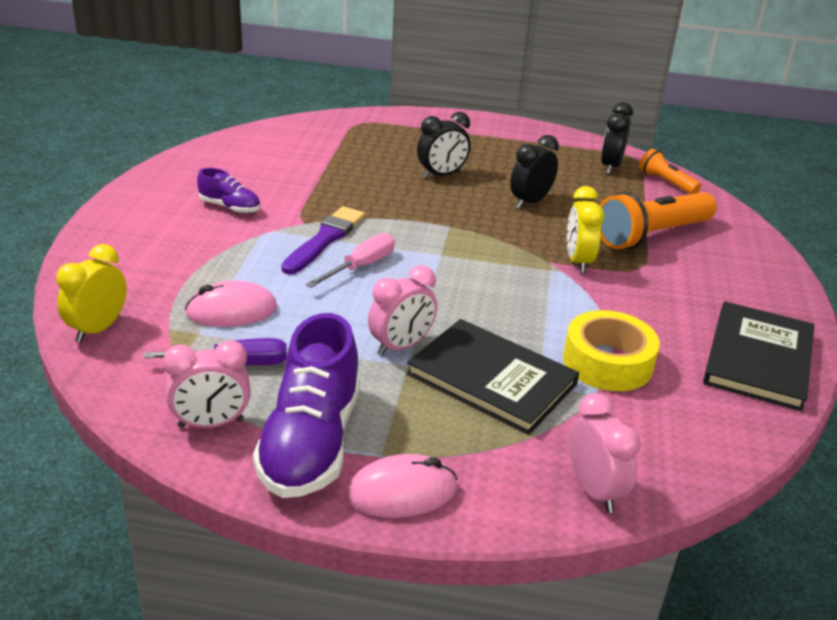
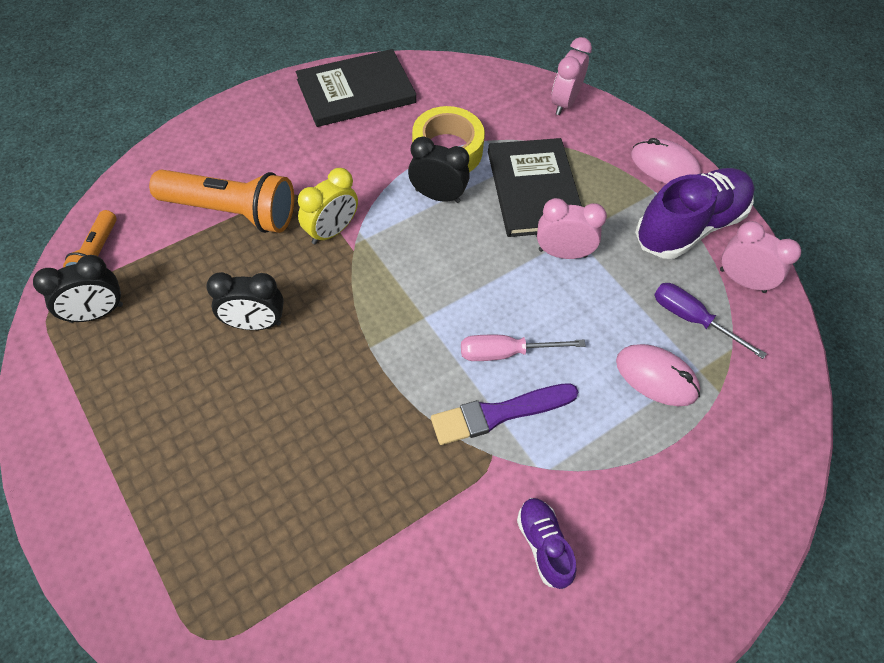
camera: 135 degrees left, 25 degrees up
yellow clock [56,244,127,343] -> none
black clock [417,112,471,178] -> black clock moved to [408,137,470,203]

